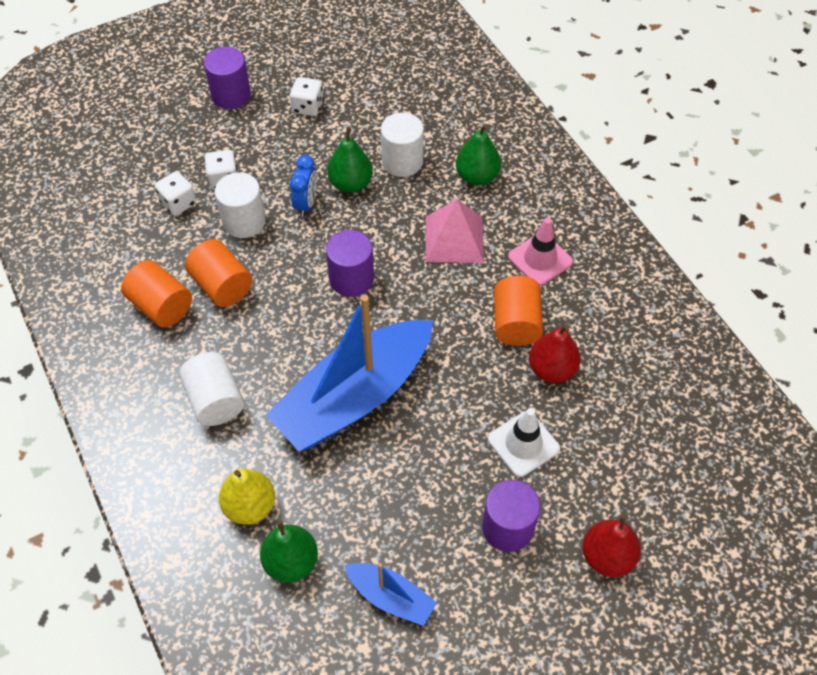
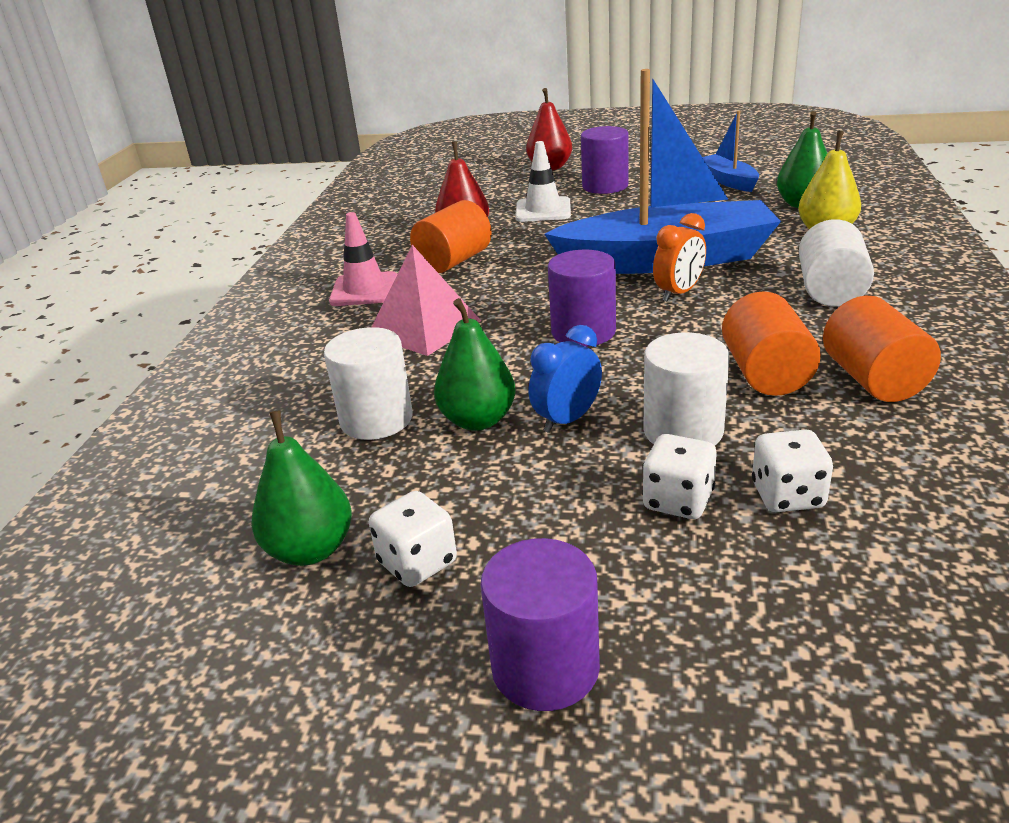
camera: 140 degrees left, 25 degrees down
green pear [456,124,501,185] -> green pear moved to [251,410,352,566]
none -> orange clock [653,213,706,301]

